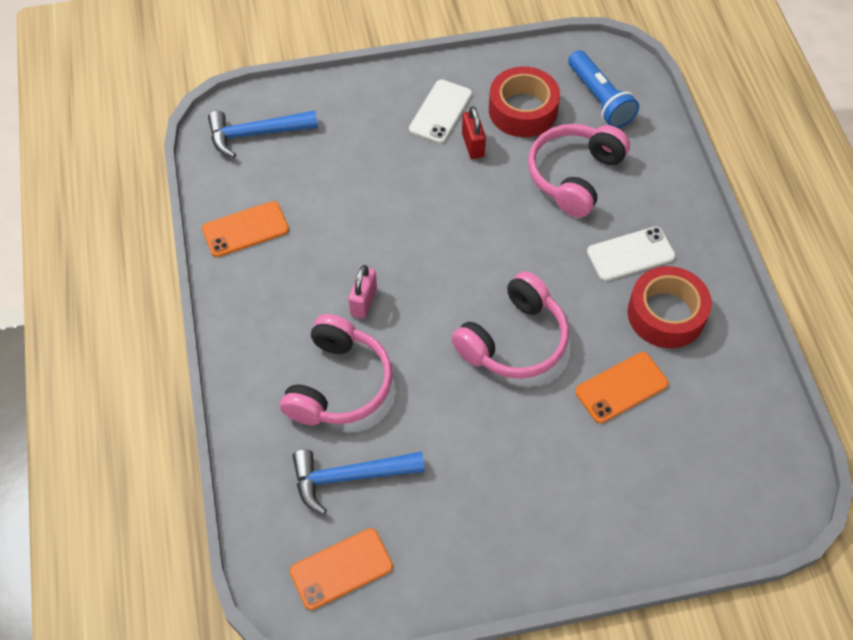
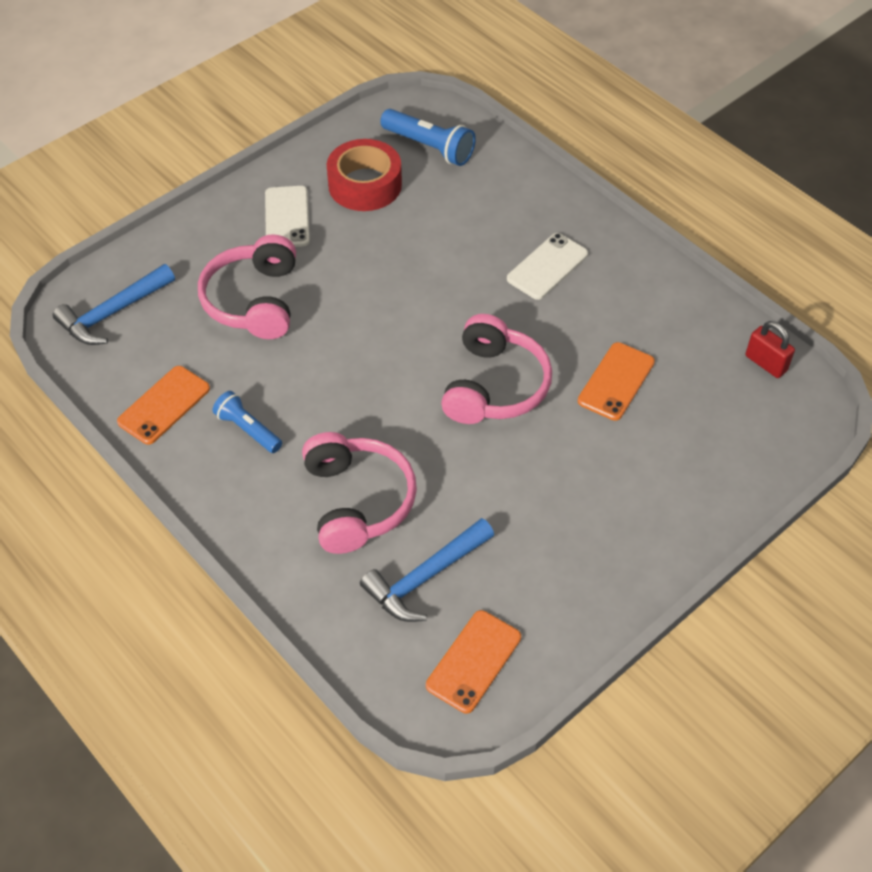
camera: 30 degrees left, 5 degrees down
pink padlock [348,265,377,319] -> none
red padlock [462,106,486,159] -> red padlock moved to [746,321,795,378]
pink headphones [528,124,630,217] -> pink headphones moved to [198,234,296,339]
red tape [627,266,712,348] -> none
none -> blue flashlight [213,391,282,453]

